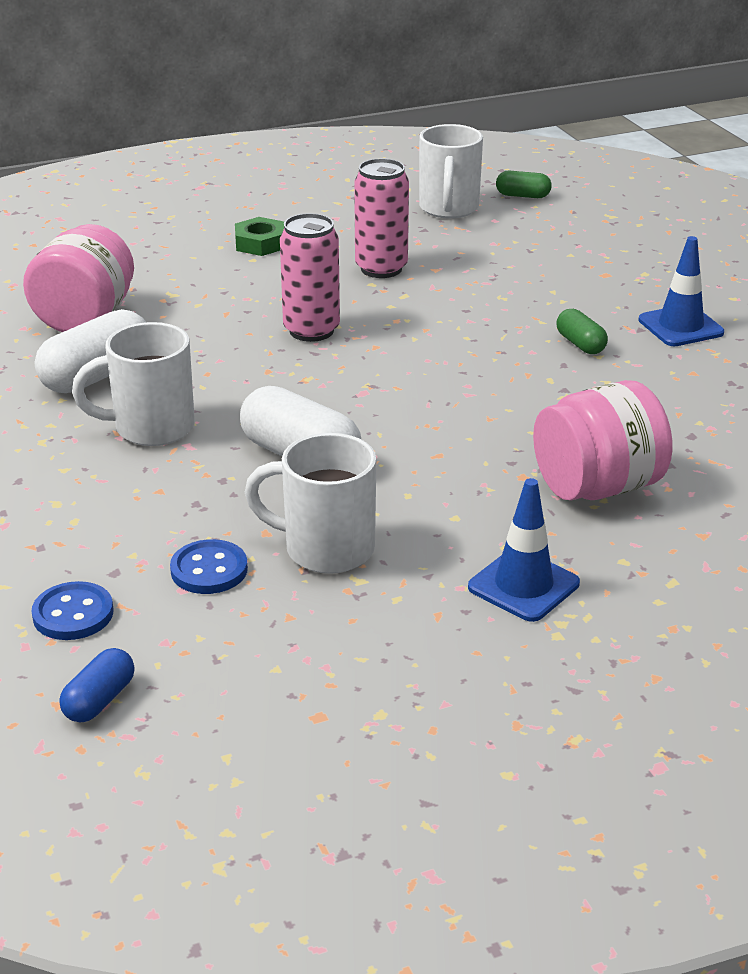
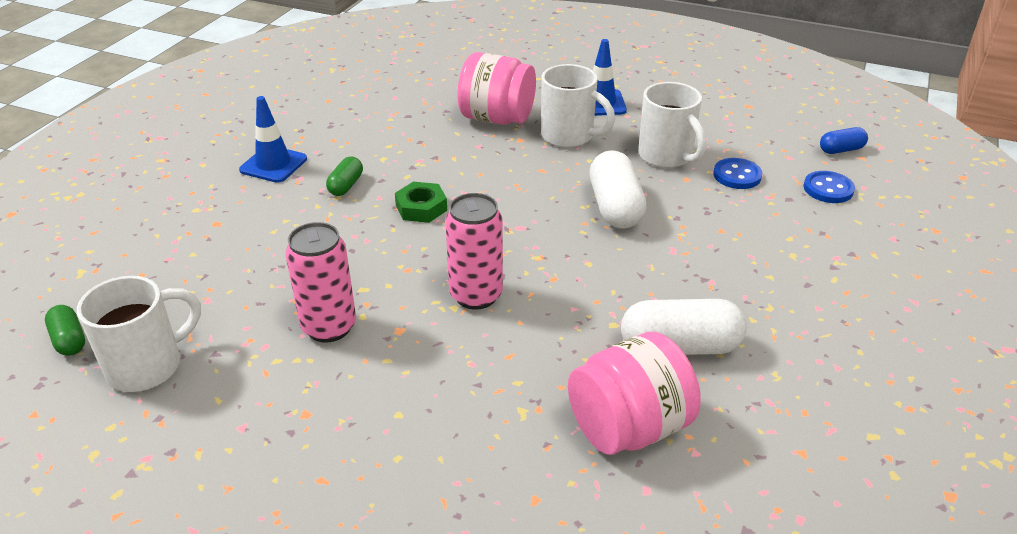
camera: 135 degrees left, 5 degrees up
white mug [72,322,195,446] -> white mug moved to [541,64,615,148]
green nut [235,217,284,256] -> green nut moved to [395,182,447,223]

